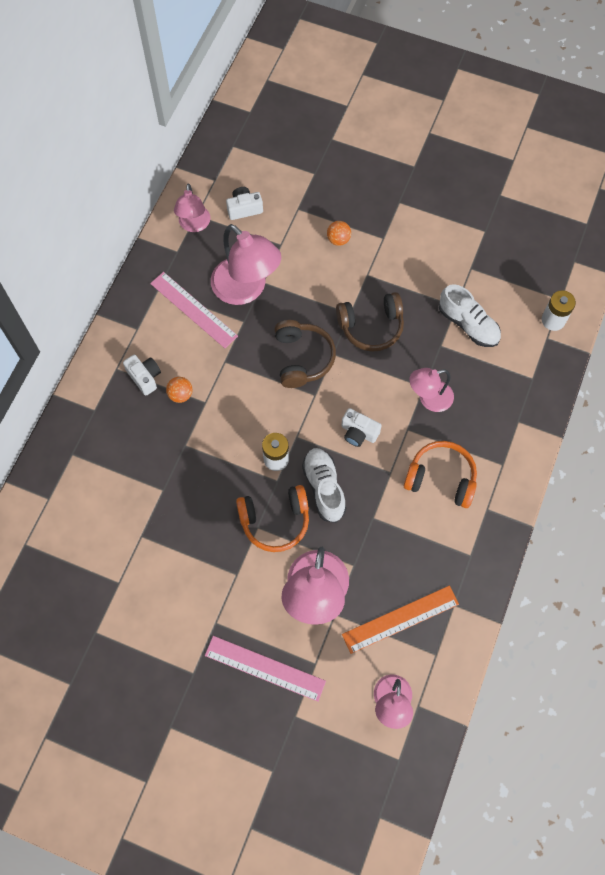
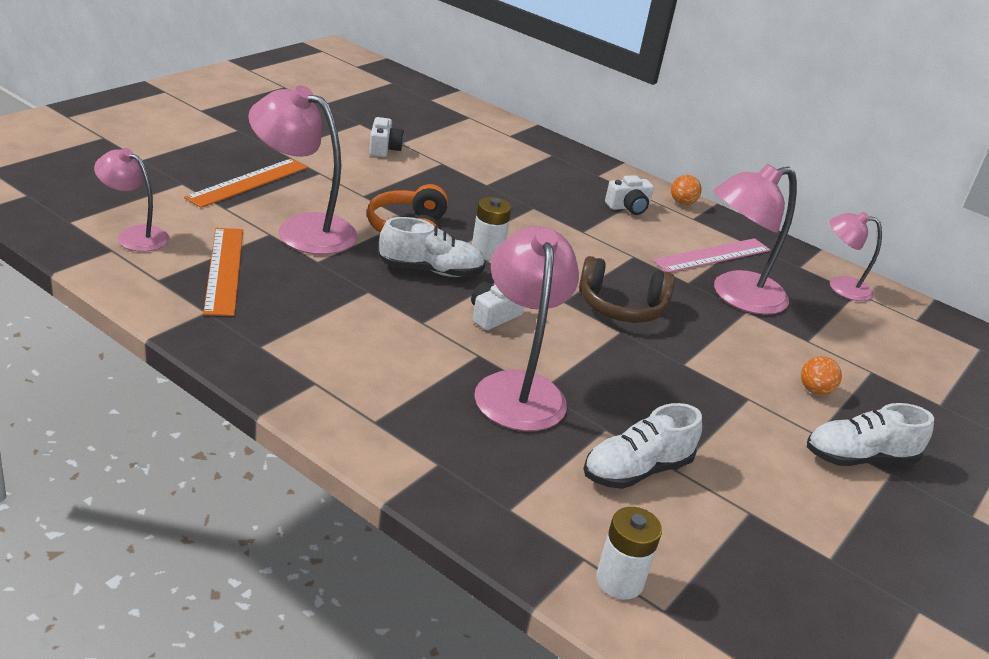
camera: 100 degrees right, 35 degrees down
orange ball [166,377,192,403] -> orange ball moved to [671,175,701,205]
pink ruler [205,636,326,702] -> orange ruler [184,158,308,208]
white camera [226,187,263,220] -> white camera moved to [369,117,404,157]
brown headphones [336,292,404,352] -> none
orange headphones [404,441,477,508] -> none
pink lamp [409,368,454,412] -> pink lamp [474,226,579,431], size x1.67
none -> white shoe [807,403,934,466]

